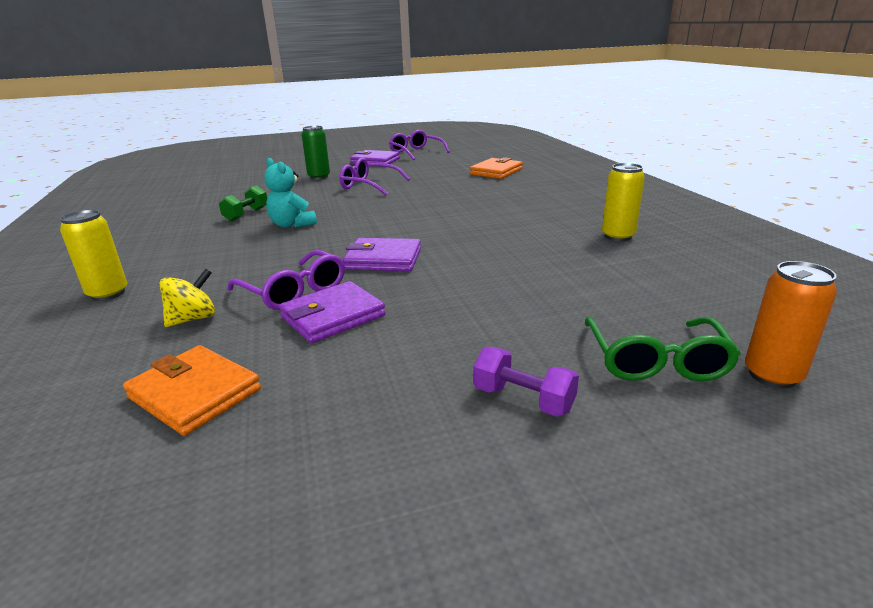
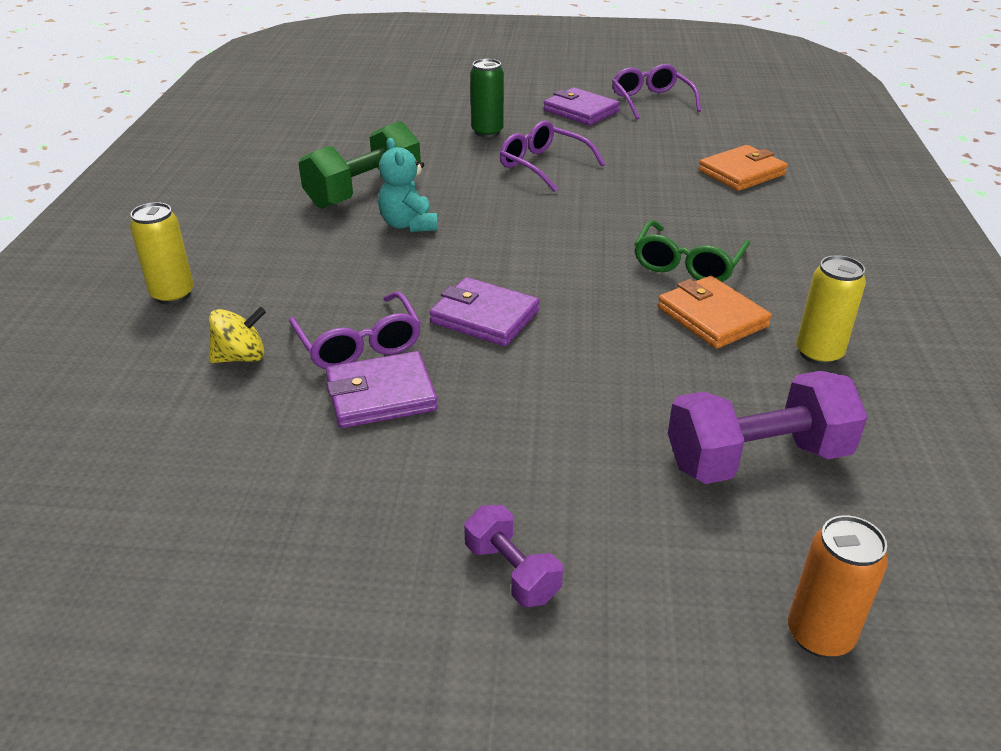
camera: 20 degrees right, 10 degrees up
orange wallet [123,345,261,436] -> orange wallet moved to [658,276,772,349]
green dumbbell [219,185,267,222] -> green dumbbell [299,121,421,209], size x1.85
green glasses [585,317,741,381] -> green glasses moved to [634,220,750,282]
none -> purple dumbbell [668,371,868,484]

